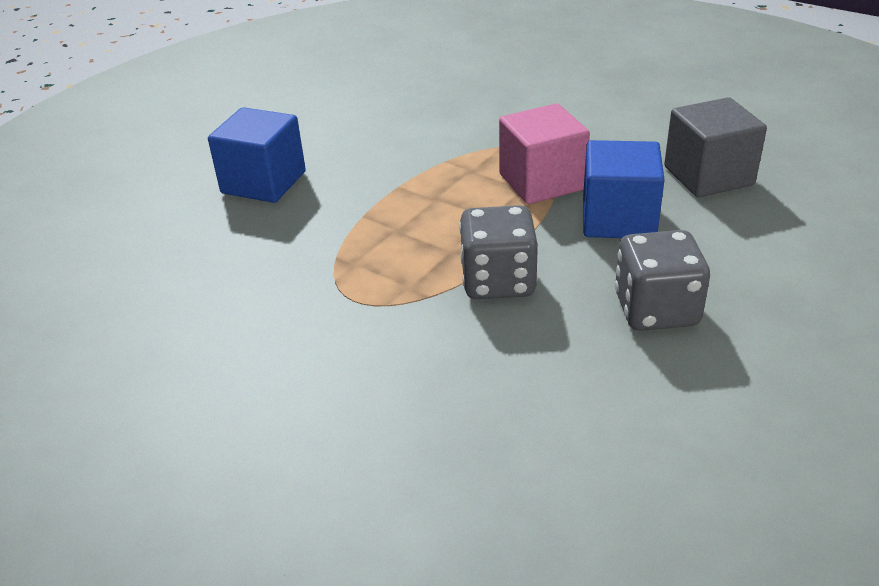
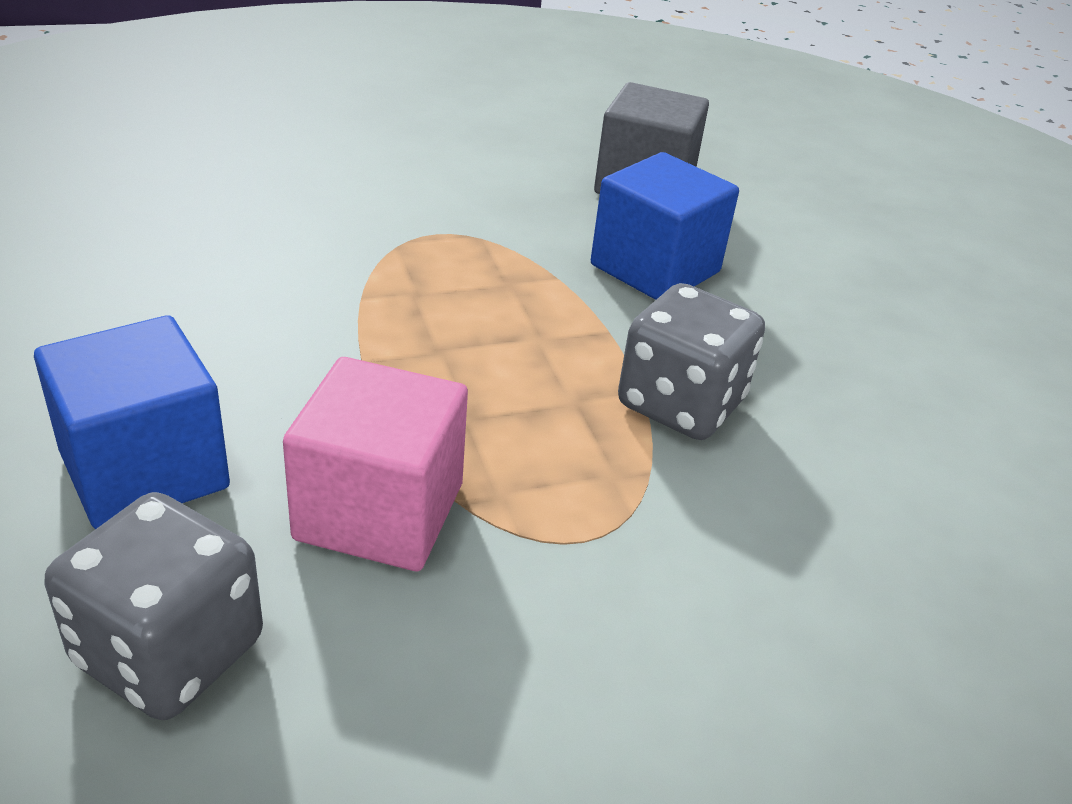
camera: 60 degrees left, 0 degrees up
pink cube [499,104,590,204] -> pink cube moved to [283,357,468,571]
grey dice [615,230,710,331] -> grey dice moved to [45,492,263,720]

